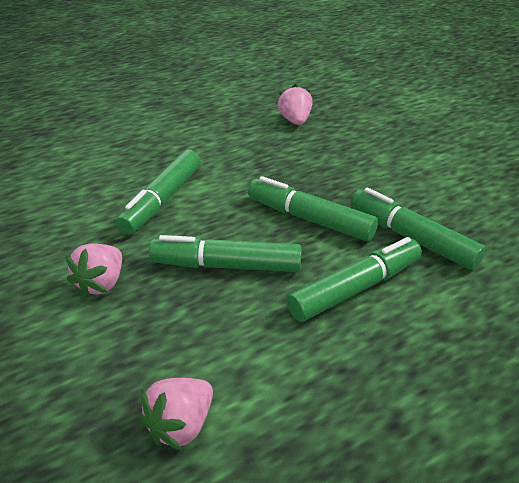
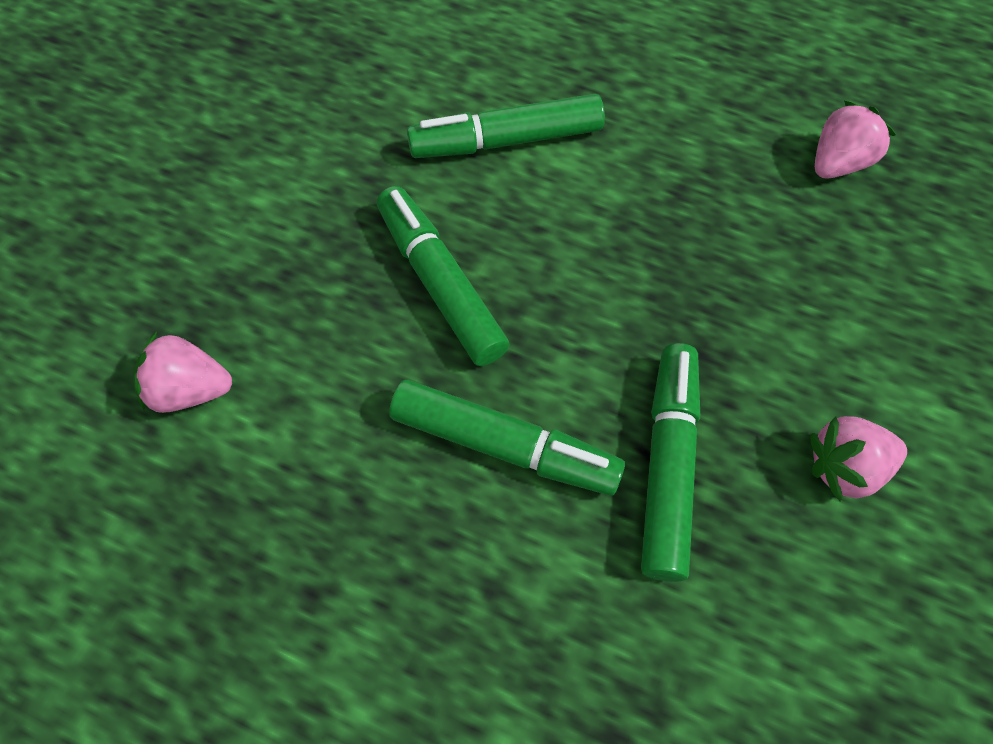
camera: 55 degrees right, 25 degrees up
pink strawberry [65,243,122,298] -> pink strawberry moved to [810,416,907,501]
green marker [248,176,378,241] -> none

